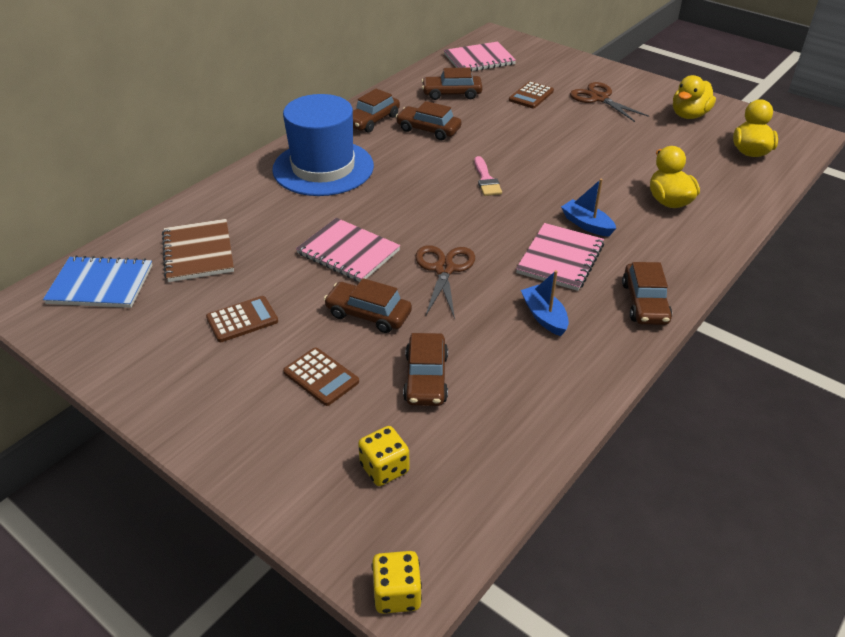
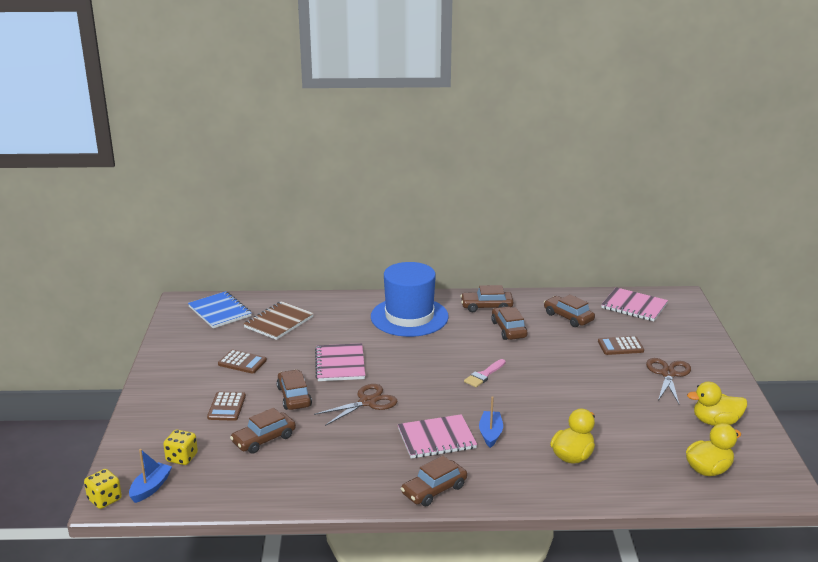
camera: 50 degrees right, 15 degrees down
blue boat [521,270,569,336] -> blue boat moved to [129,449,172,503]

